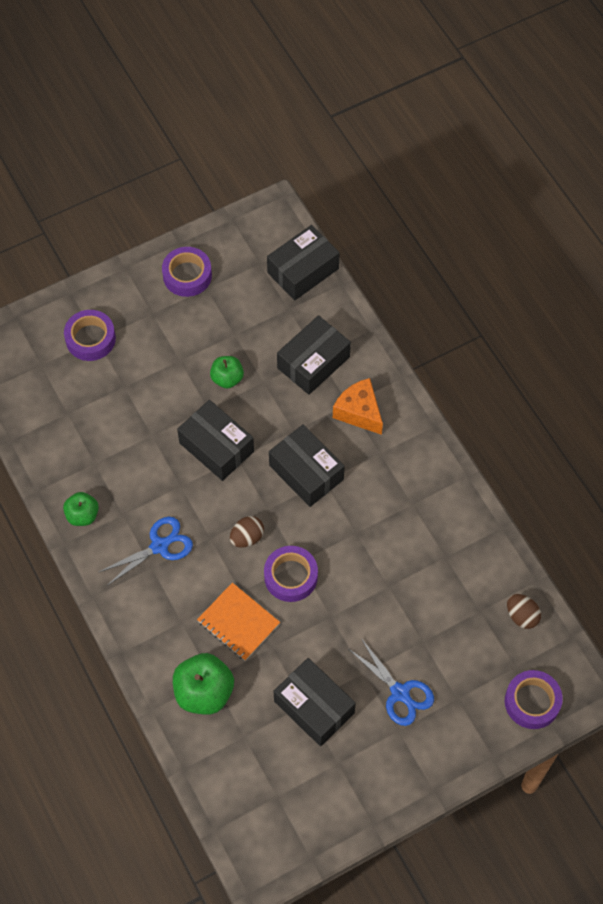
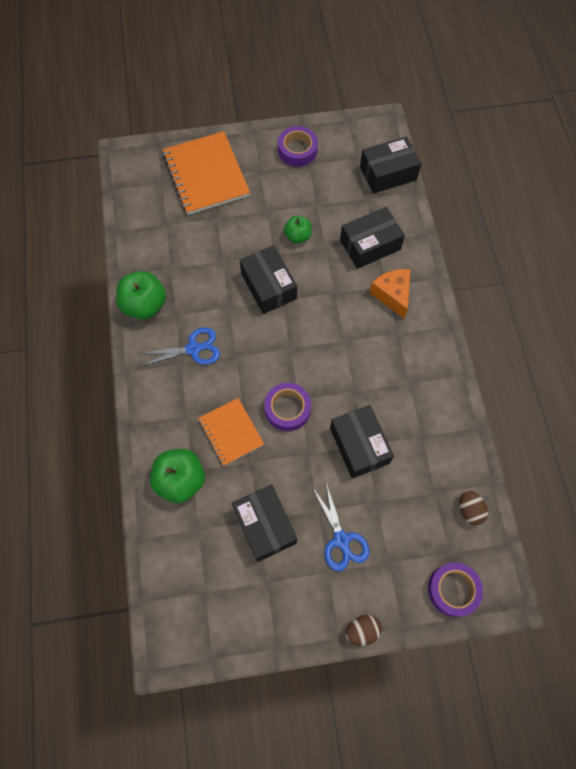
camera: 20 degrees right, 5 degrees up
green apple [63,492,99,526] -> green apple [116,271,166,320], size x1.67
purple tape [64,310,116,361] -> orange notebook [163,131,250,215]
brown egg [230,516,264,548] -> brown egg moved to [345,615,382,646]
black box [269,425,345,507] -> black box moved to [330,405,394,478]

